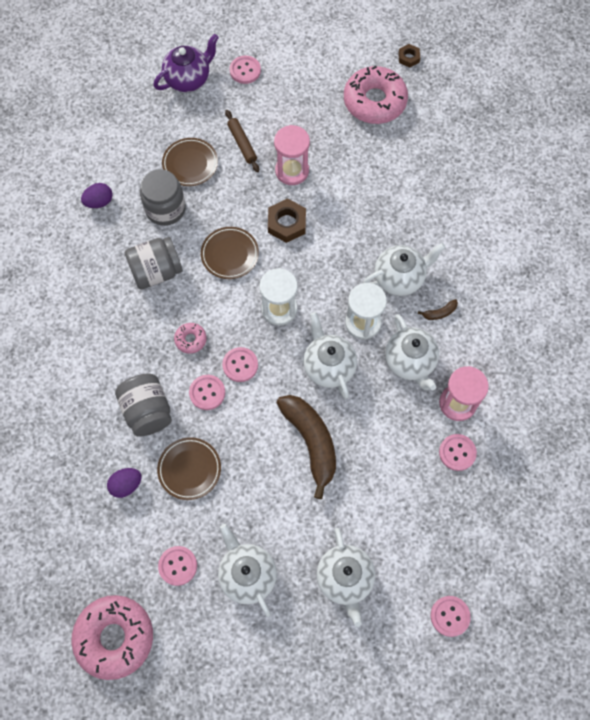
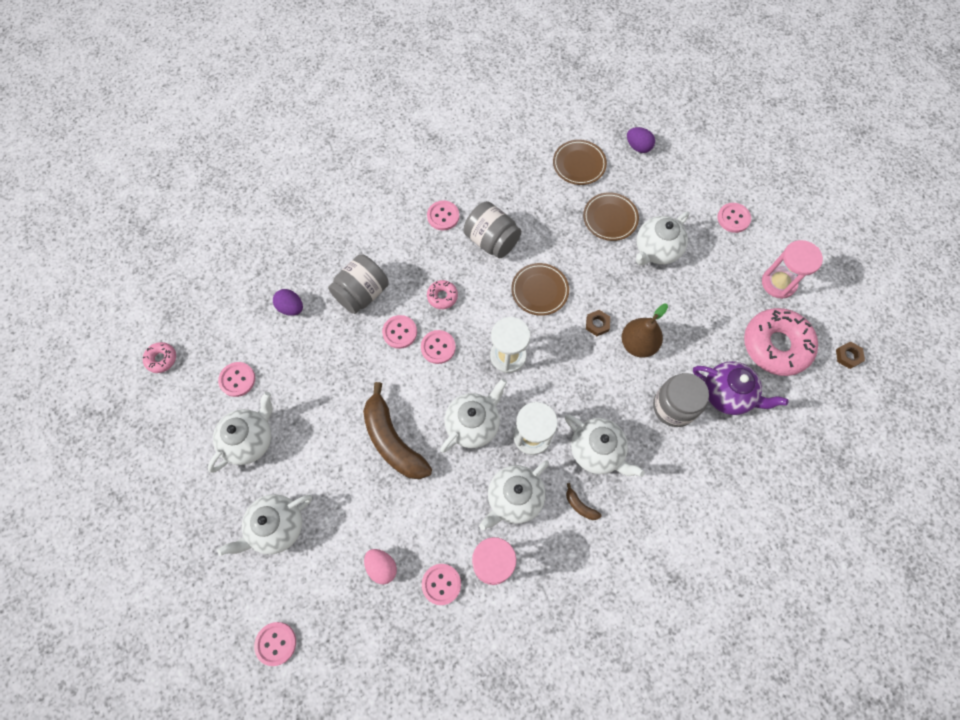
camera: 65 degrees right, 0 degrees up
pink donut [72,595,153,680] -> pink donut [143,342,176,373], size x0.45
purple egg [81,183,112,208] -> purple egg moved to [627,127,655,153]
grey jar [140,169,186,226] -> grey jar moved to [653,373,709,427]
purple teapot [153,34,219,92] -> purple teapot moved to [693,361,788,415]
brown plate [157,437,221,500] -> brown plate moved to [553,140,607,185]
brown rolling pin [225,110,259,172] -> white teapot [636,212,690,265]
brown nut [268,198,306,243] -> brown nut [586,310,610,336], size x0.59
pink hourglass [274,125,310,185] -> pink hourglass moved to [762,240,823,299]
brown banana [277,395,336,499] -> brown banana turned 105 degrees clockwise [363,382,432,479]
none -> pink egg [364,549,397,584]
none -> pink button [427,200,459,231]
none -> brown pear [622,304,668,357]

